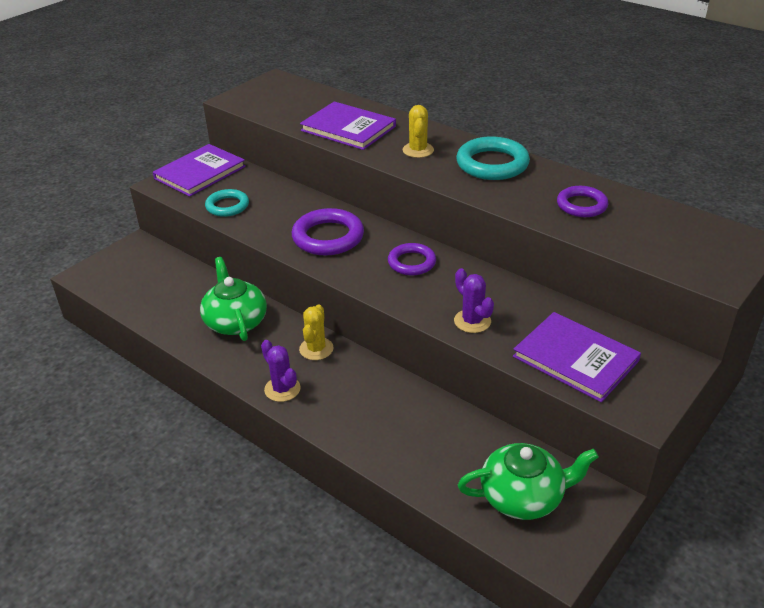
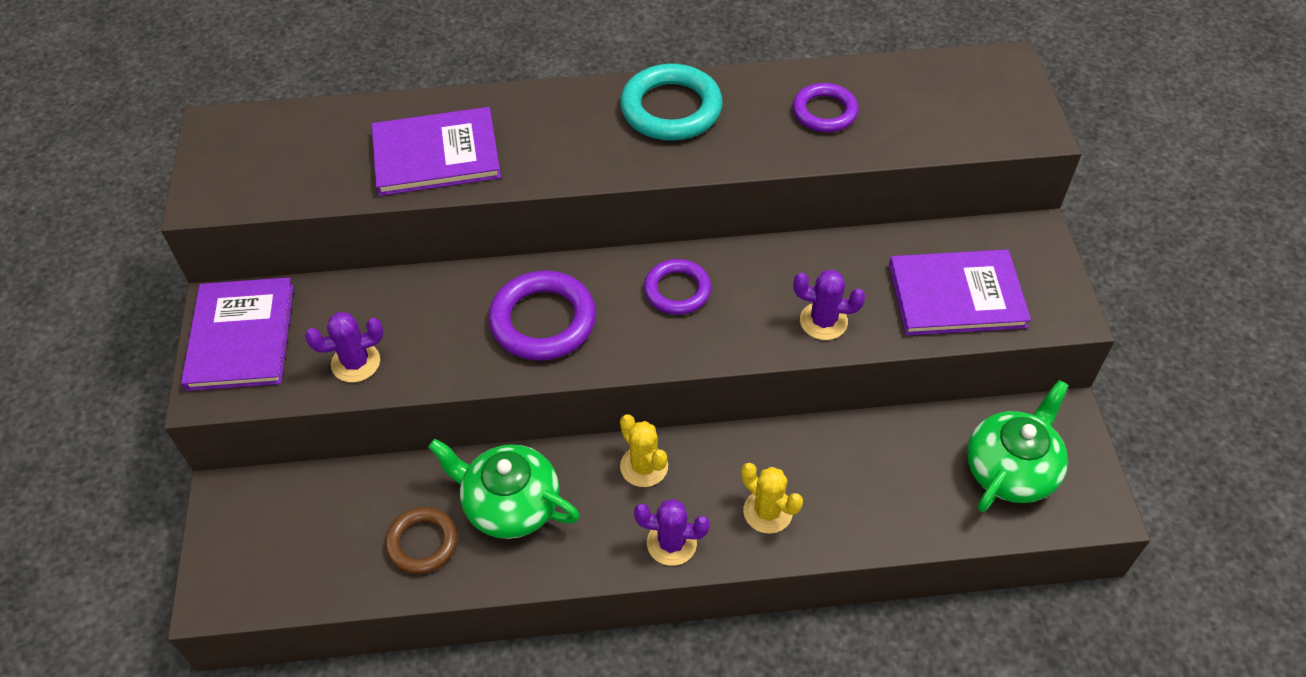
camera: 45 degrees left, 15 degrees up
turquoise ring [205,189,249,217] -> purple cactus [305,312,384,382]
yellow cactus [403,105,434,158] -> yellow cactus moved to [741,463,803,534]
none -> brown ring [385,507,458,574]

